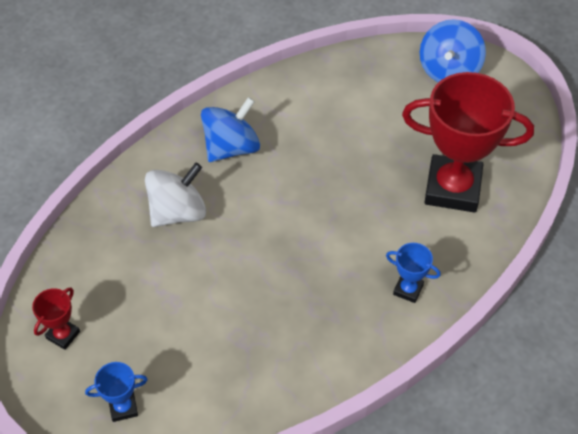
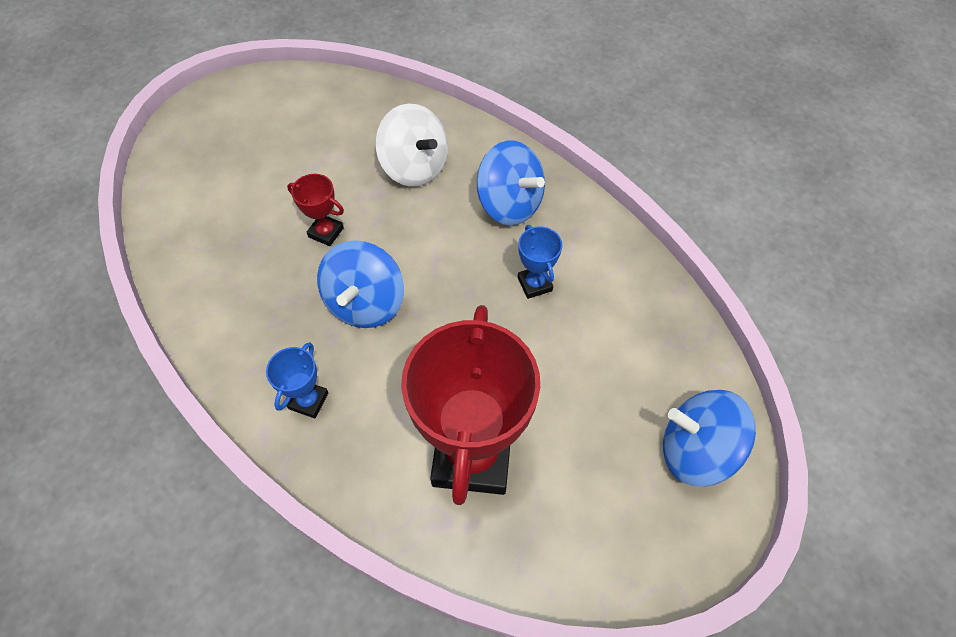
camera: 85 degrees right, 5 degrees up
red trophy [32,288,80,350] -> red trophy moved to [287,174,344,246]
blue trophy [85,362,148,422] -> blue trophy moved to [518,225,562,299]
none -> blue spinning top [317,240,404,328]

